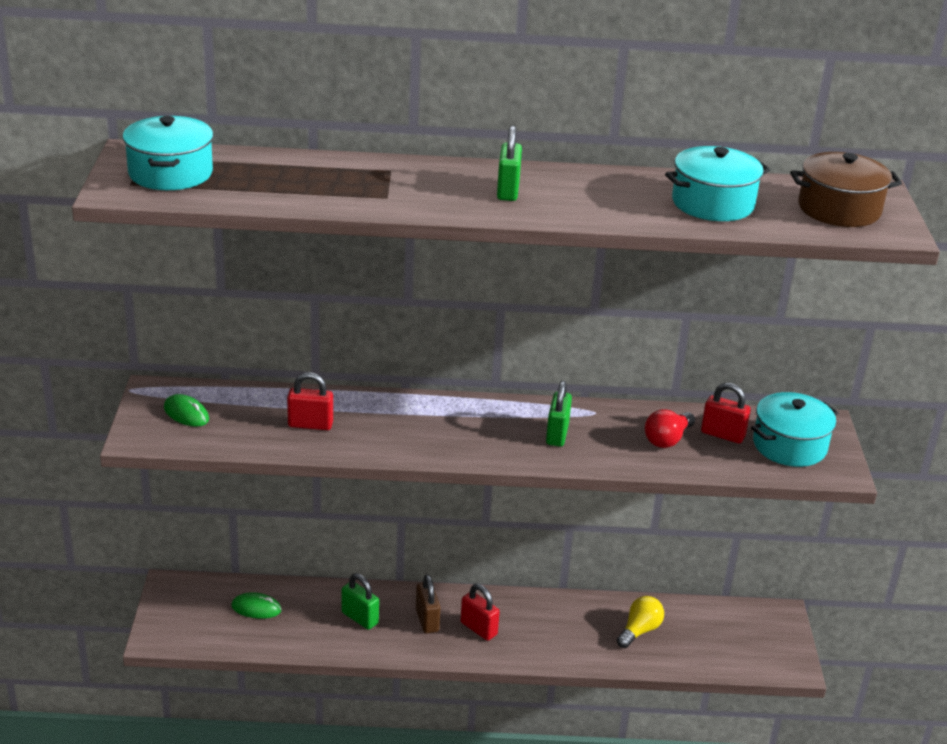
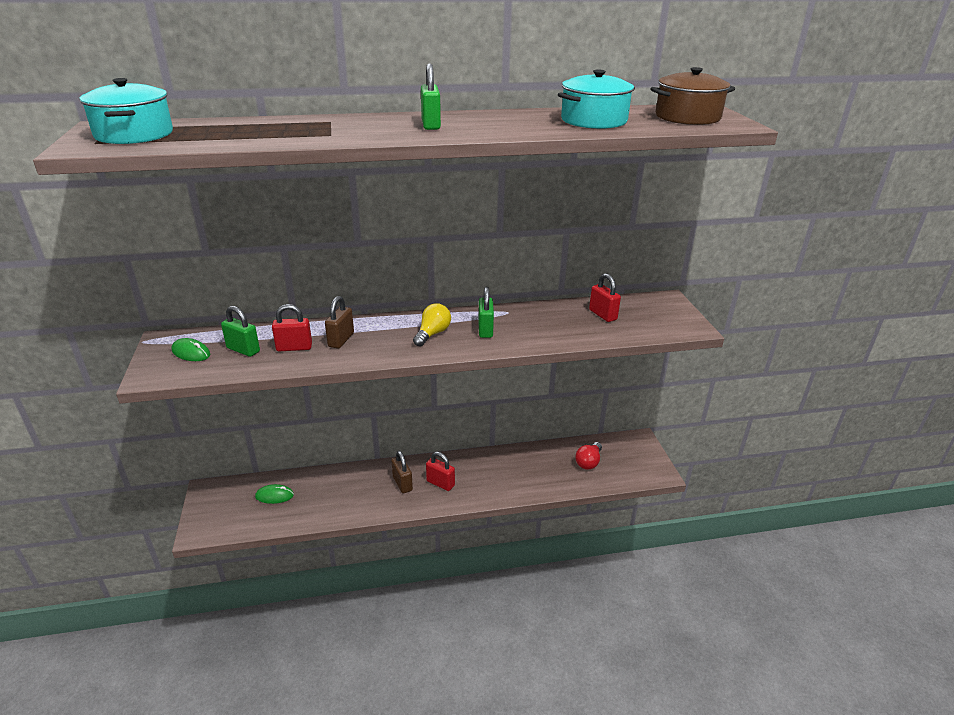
camera: 10 degrees left, 0 degrees up
green padlock [342,573,379,630] -> green padlock moved to [221,306,260,357]
yellow light bulb [617,596,664,648] -> yellow light bulb moved to [413,303,451,347]
red light bulb [645,409,695,448] -> red light bulb moved to [575,442,602,470]
red padlock [701,383,751,444] -> red padlock turned 45 degrees clockwise [589,273,621,322]
turquoise pot [751,392,838,467] -> none
none -> brown padlock [325,296,354,348]

